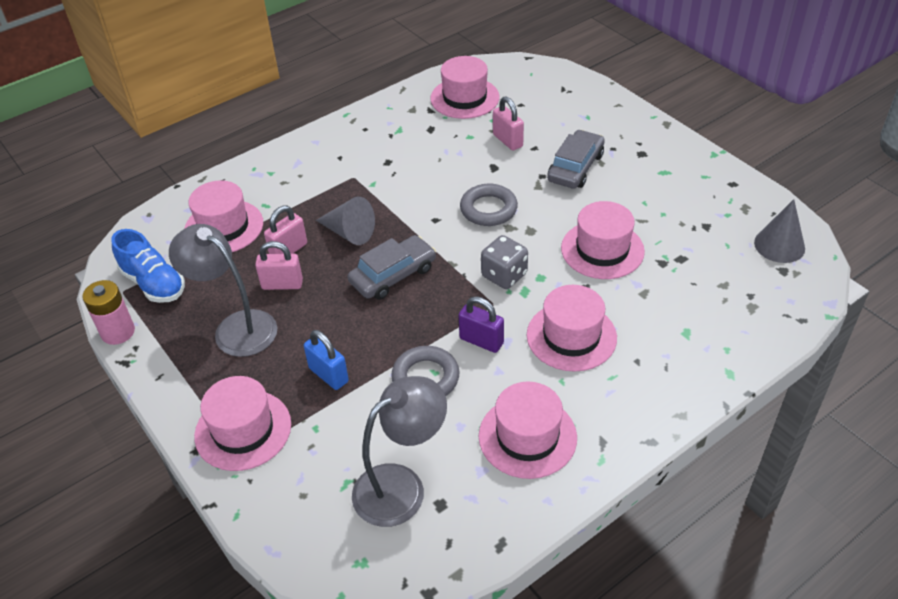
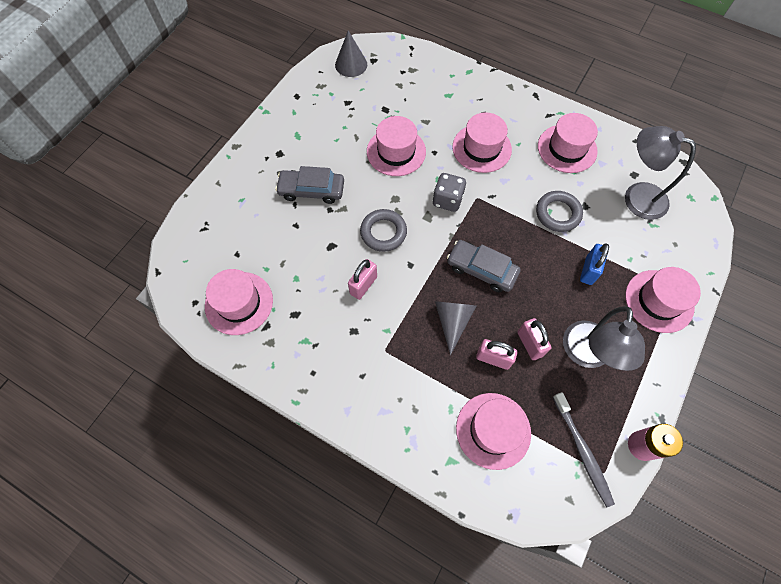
camera: 115 degrees left, 20 degrees up
blue shoe [112,229,185,303] -> grey toothbrush [553,392,615,507]
purple padlock [458,296,504,353] -> none
pink padlock [493,97,524,151] -> pink padlock moved to [348,259,377,300]

